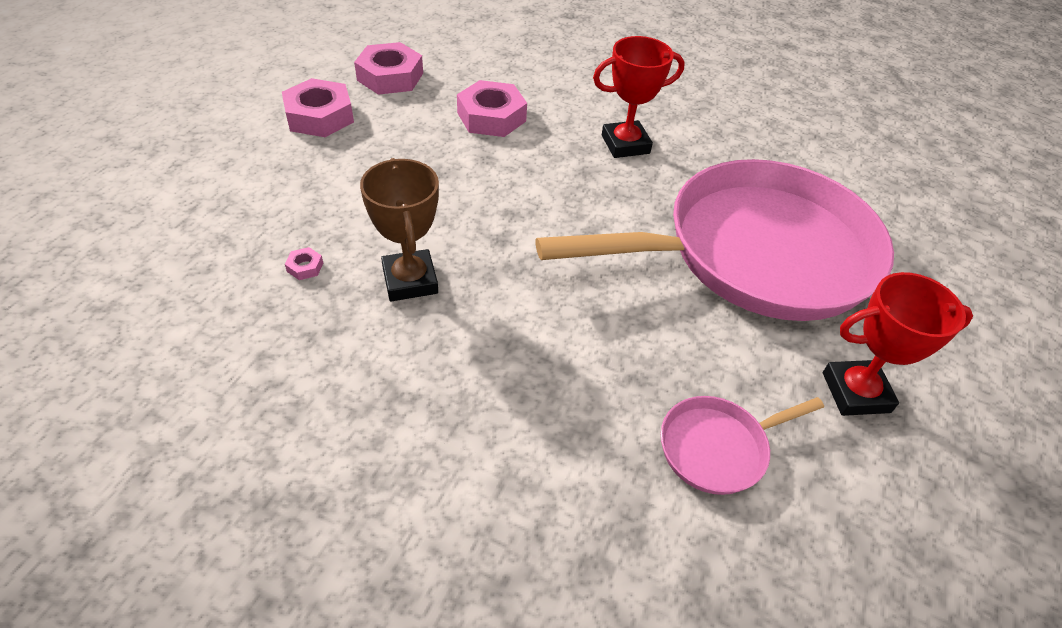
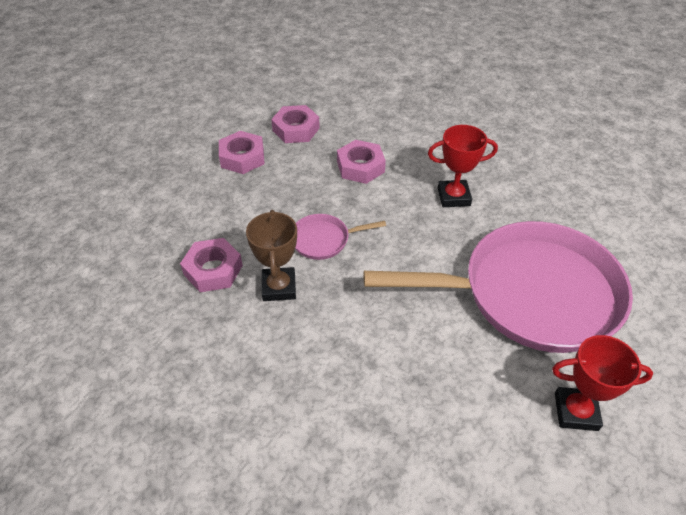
camera: 15 degrees right, 0 degrees up
pink nut [285,247,323,280] -> pink nut [180,238,243,292], size x2.44
pink pan [661,396,824,495] -> pink pan moved to [295,214,386,260]

